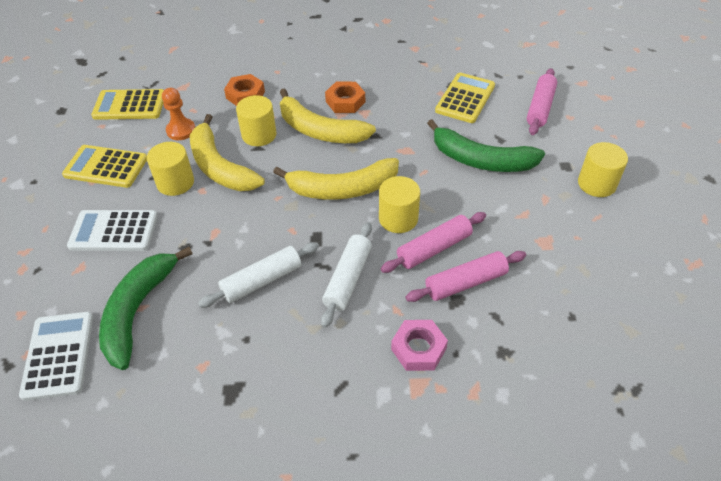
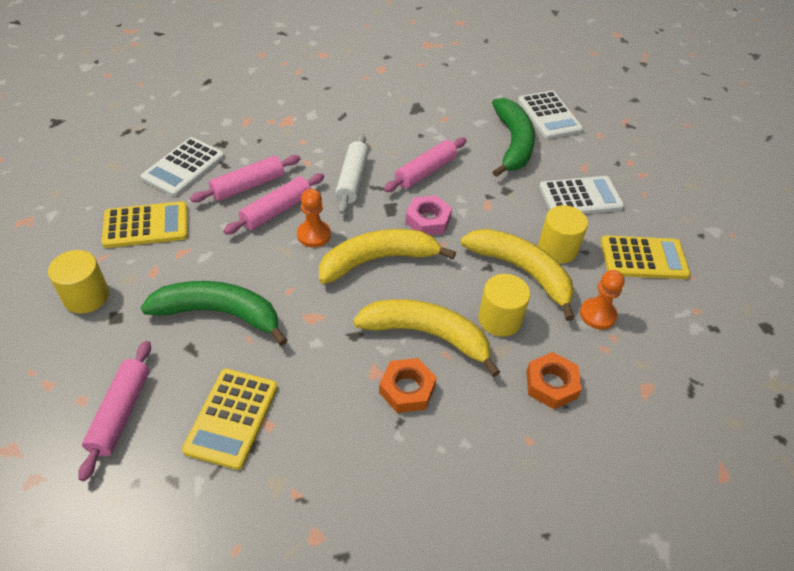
camera: 165 degrees right, 0 degrees up
yellow calculator [91,89,164,120] -> yellow calculator moved to [102,201,188,248]
white rolling pin [198,242,319,308] -> pink rolling pin [384,138,467,192]
yellow cylinder [379,176,420,233] -> orange pawn [297,189,331,247]
pink nut [391,320,448,371] -> pink nut moved to [405,195,452,235]
none -> white calculator [141,137,225,197]

